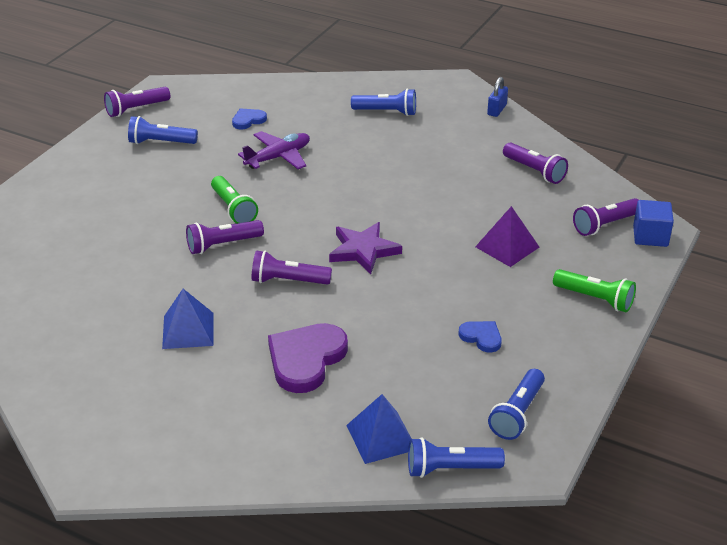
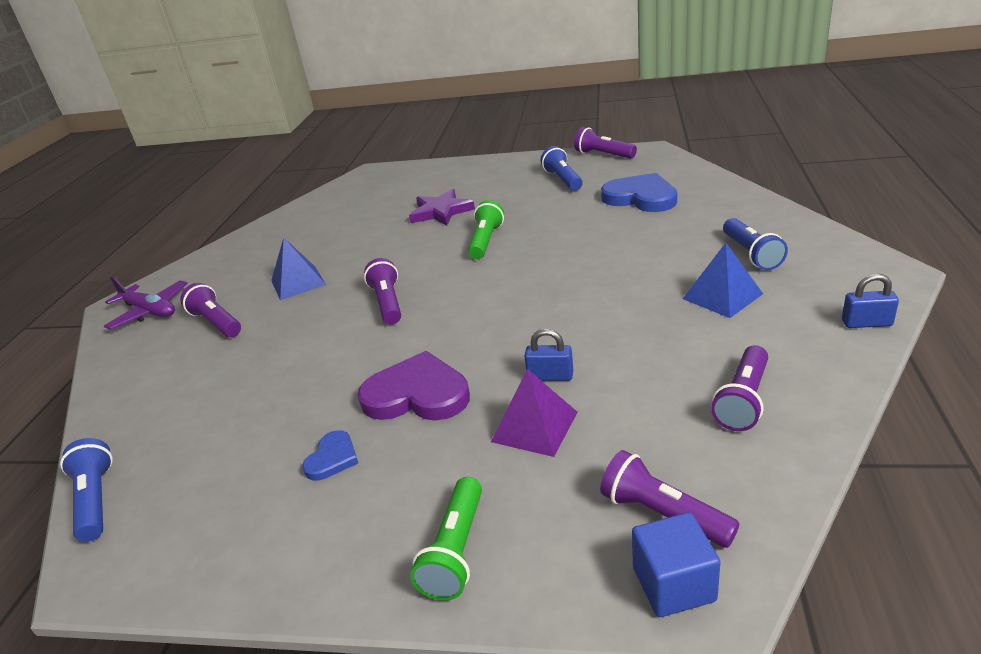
camera: 75 degrees right, 5 degrees down
purple flashlight [186,220,264,254] -> purple flashlight moved to [180,283,241,337]
green flashlight [211,176,258,224] -> green flashlight turned 150 degrees clockwise [468,200,504,259]
blue heart [232,108,267,129] -> blue heart [601,173,677,212], size x1.95
purple plane [238,131,310,169] -> purple plane moved to [104,276,188,330]
purple heart [268,323,348,393] -> purple heart moved to [357,351,470,421]
purple star [329,222,402,274] -> purple star moved to [409,189,475,226]
blue pyramid [346,394,412,464] -> blue pyramid moved to [683,243,763,318]
blue flashlight [488,369,545,440] -> none
none -> blue padlock [524,329,573,381]

